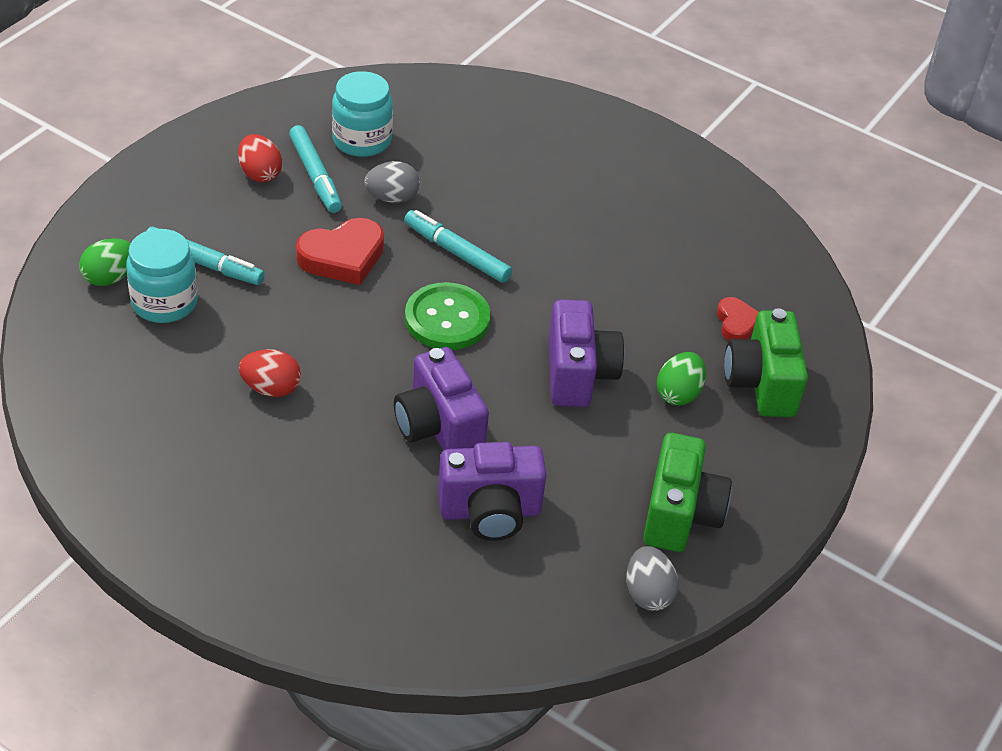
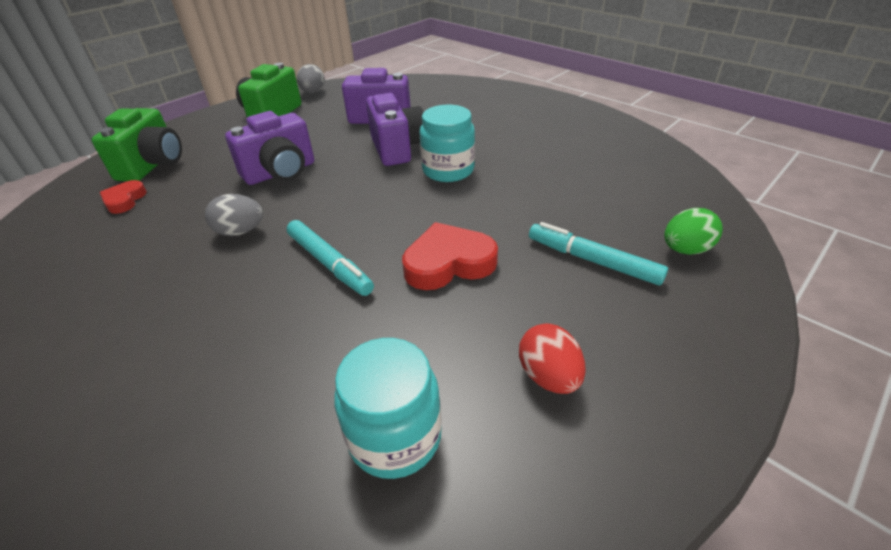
camera: 165 degrees left, 5 degrees down
turquoise jar [126,229,198,323] -> turquoise jar moved to [420,105,475,182]
red egg [239,349,301,397] -> none
turquoise marker [289,125,342,213] -> none
grey egg [364,161,420,203] -> grey egg moved to [205,194,263,236]
green button [405,282,491,350] -> none
purple camera [548,299,624,407] -> purple camera turned 135 degrees counterclockwise [225,111,314,185]
green egg [657,352,706,405] -> none

